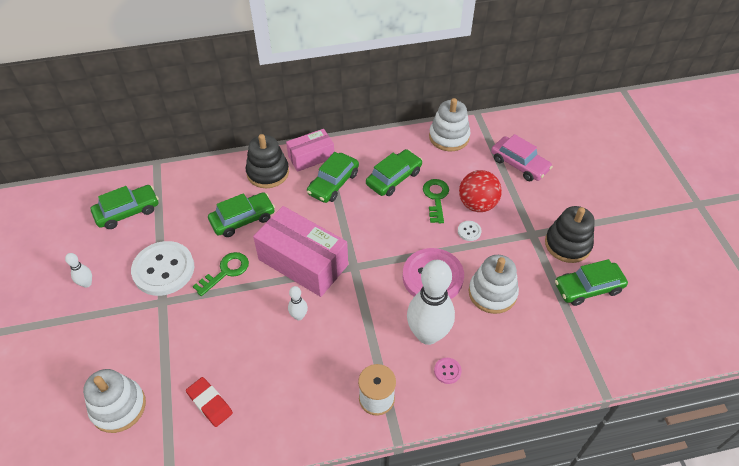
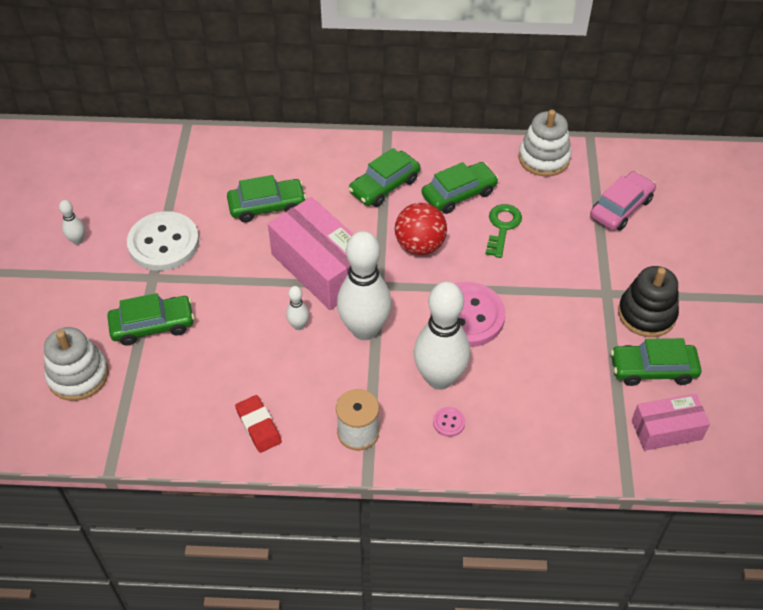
camera: 15 degrees right, 0 degrees up
green car [91,185,159,229] -> green car moved to [107,293,194,346]
red eraser [186,377,233,427] -> red eraser moved to [235,395,282,453]
green key [193,252,249,296] -> none
black stacking toy [246,134,289,188] -> none
pink box [286,129,334,172] -> pink box moved to [632,394,710,451]
white button [458,221,481,241] -> none
red ball [459,170,502,212] -> red ball moved to [395,203,447,255]
white stacking toy [468,255,519,314] -> none
pink car [491,134,553,181] -> pink car turned 105 degrees counterclockwise [590,171,656,231]
none -> white bowling pin [337,231,392,340]

